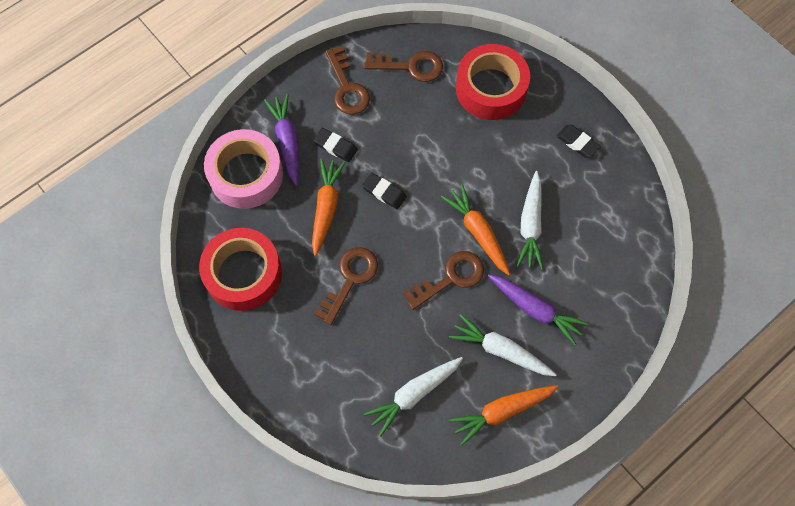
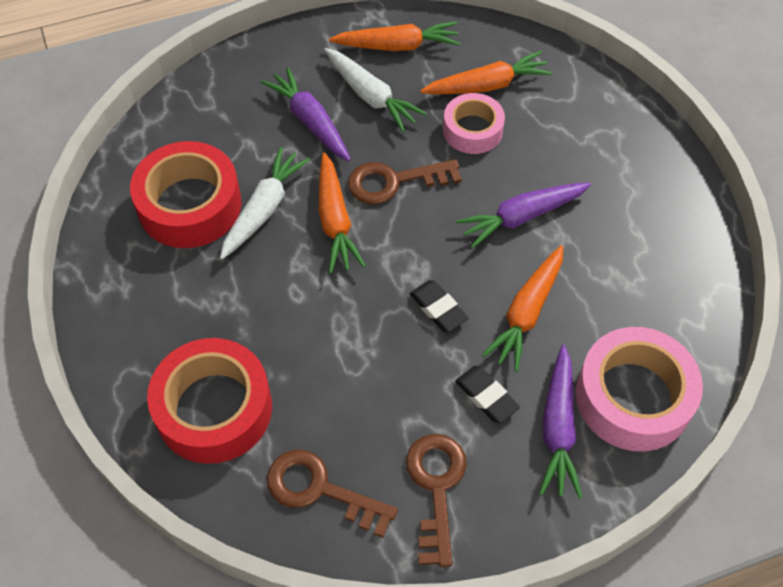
camera: 160 degrees left, 10 degrees down
red tape [199,228,282,311] -> red tape moved to [130,141,242,248]
brown key [314,247,378,325] -> purple carrot [455,182,591,249]
white carrot [364,357,463,437] -> orange carrot [420,51,553,94]
black eraser [557,125,601,158] -> none
none -> pink tape [443,93,505,154]

